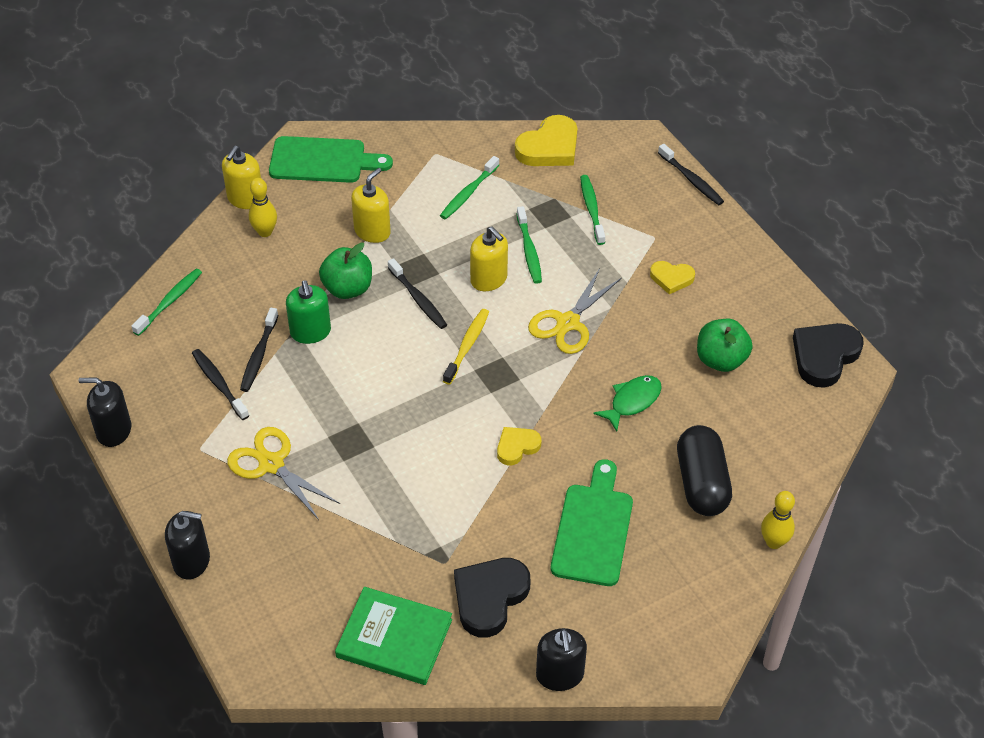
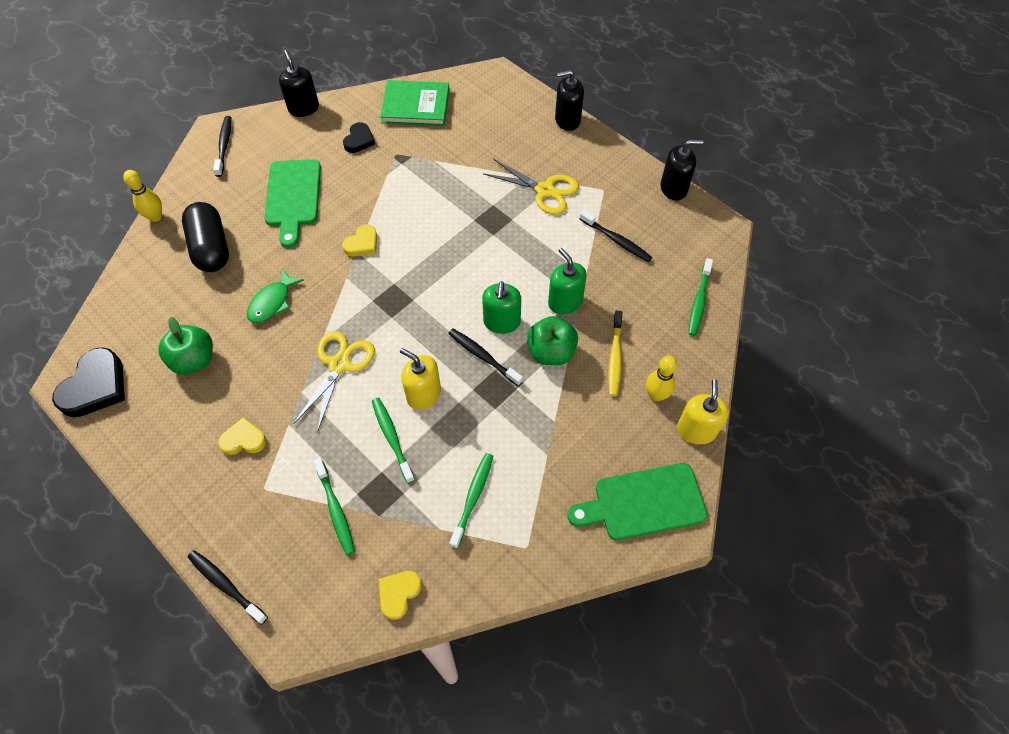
camera: 165 degrees right, 10 degrees up
black toothbrush [240,308,279,392] -> black toothbrush moved to [213,116,231,177]
yellow soap dispenser [351,168,391,243] -> none
yellow toothbrush [443,309,489,385] -> yellow toothbrush moved to [608,310,622,396]
black heart [454,558,531,638] -> black heart [343,122,375,153], size x0.58
yellow heart [515,115,577,166] -> yellow heart [379,571,422,620], size x0.58
none -> green soap dispenser [482,281,521,334]

